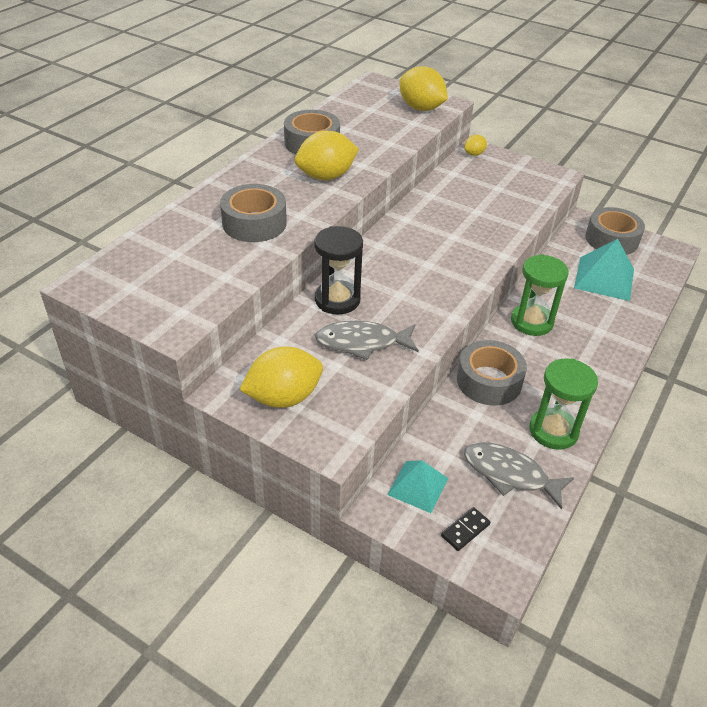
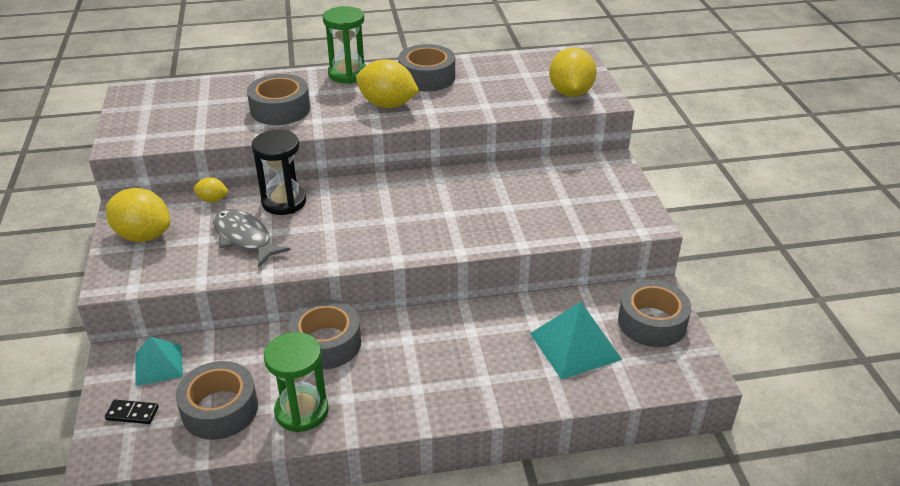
camera: 50 degrees right, 5 degrees down
yellow lemon [464,135,487,156] -> yellow lemon moved to [193,177,229,203]
grey fish [464,442,574,510] -> grey tape [176,361,258,440]
green hourglass [511,254,569,336] -> green hourglass moved to [323,6,367,84]

